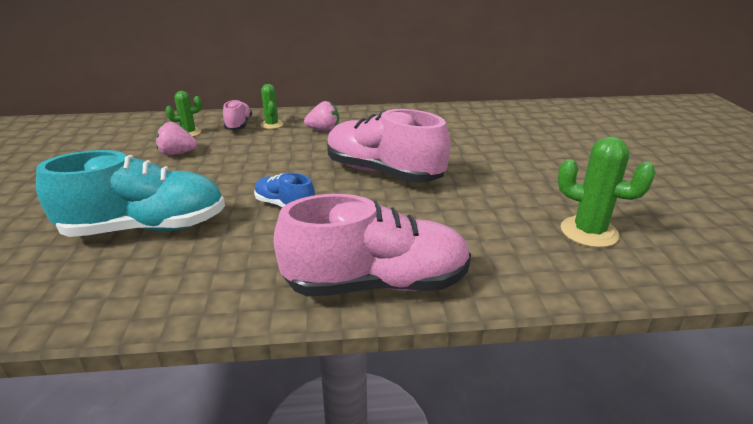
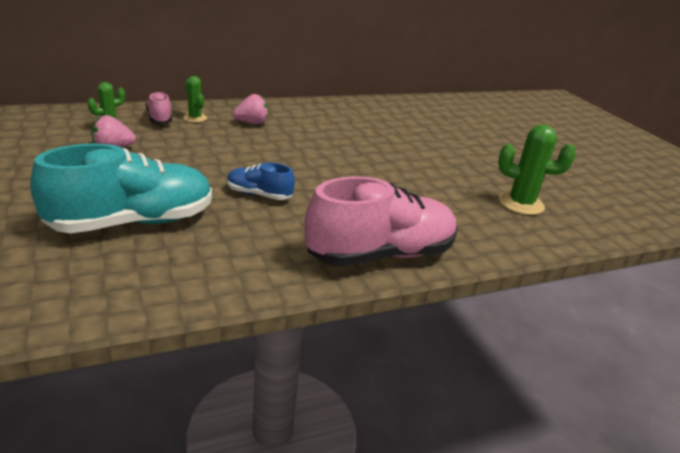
camera: 20 degrees left, 0 degrees up
pink shoe [327,109,450,183] -> none

